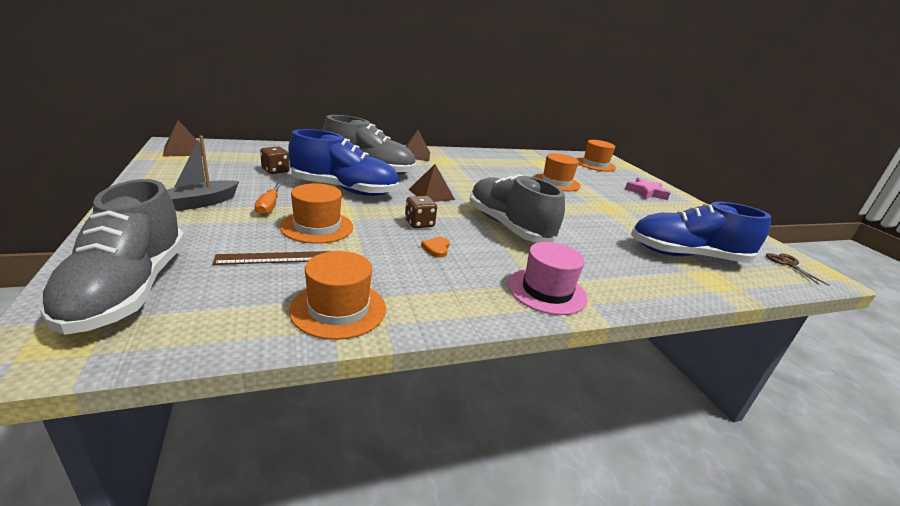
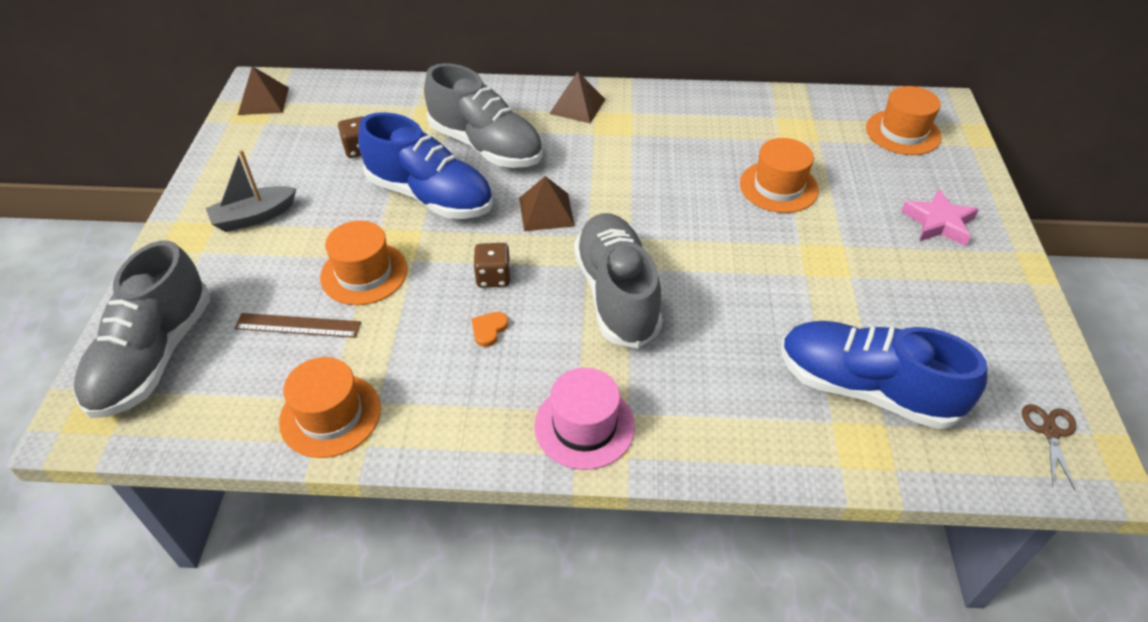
camera: 25 degrees right, 20 degrees up
orange screwdriver [255,183,282,216] -> none

